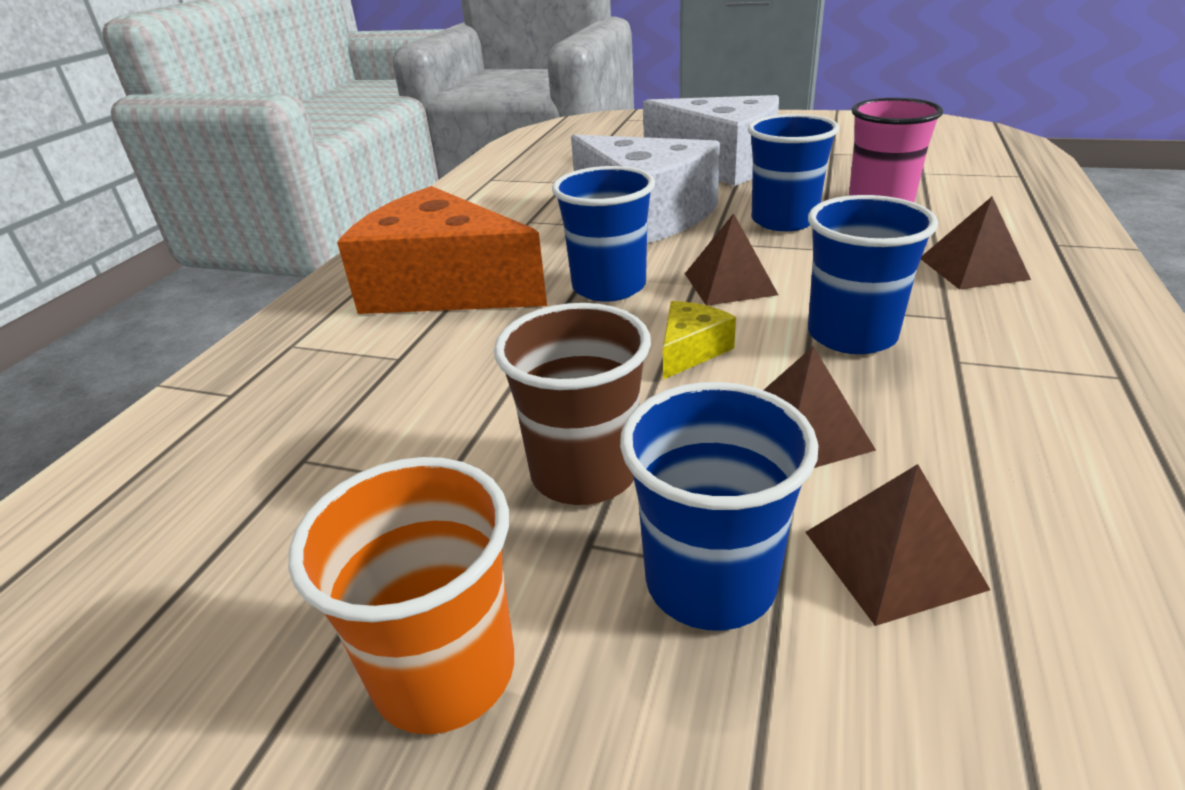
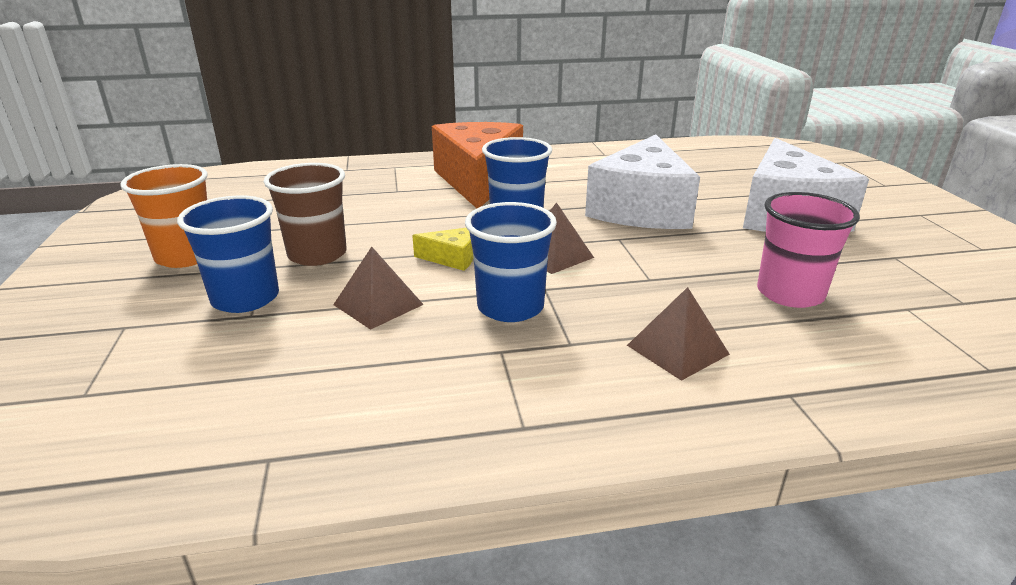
camera: 60 degrees right, 5 degrees down
blue cup [748,114,839,231] -> none
brown pyramid [805,464,990,626] -> none

